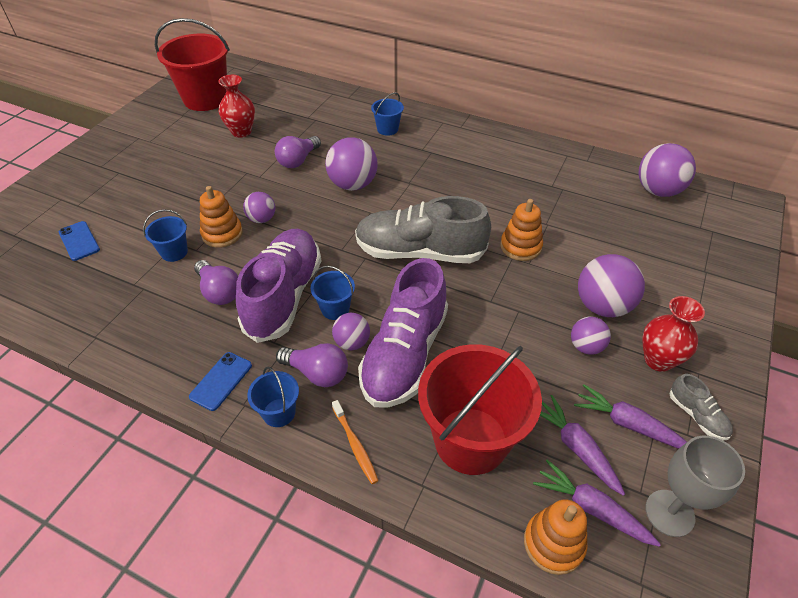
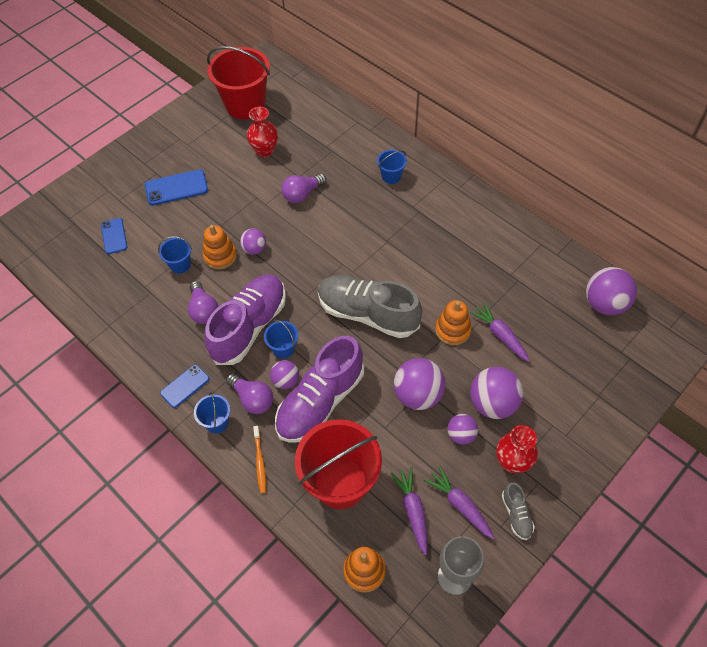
camera: 20 degrees right, 10 degrees up
purple ball [325,137,378,191] -> purple ball moved to [394,358,446,410]
purple carrot [533,459,661,547] -> purple carrot moved to [469,302,530,362]
none -> blue phone [145,169,208,206]

